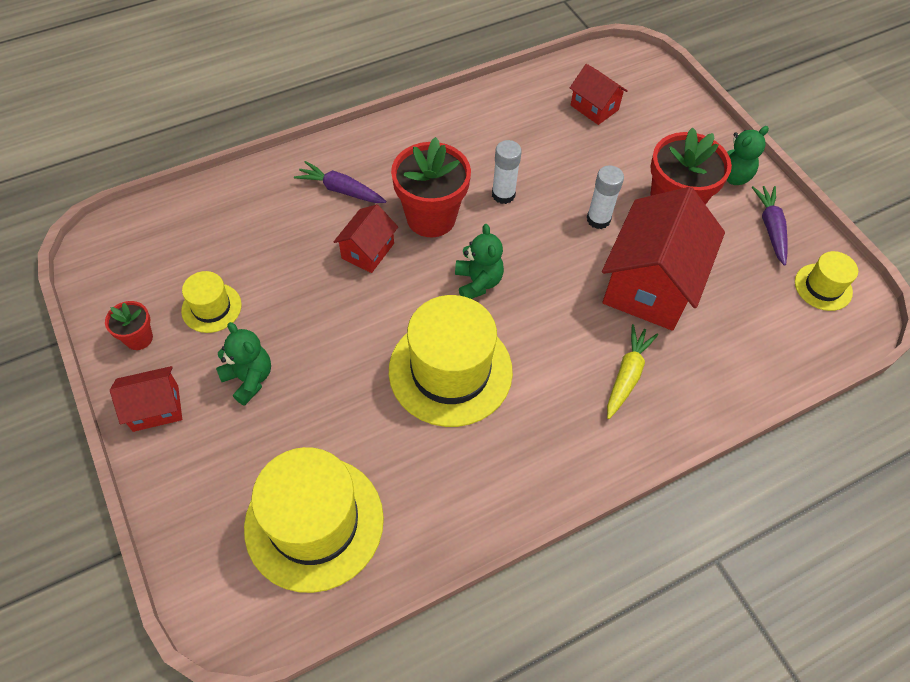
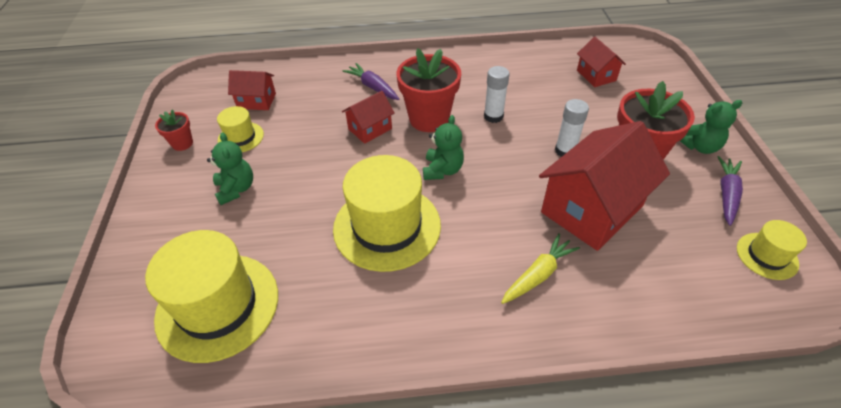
camera: 25 degrees right, 10 degrees down
red house [110,366,182,432] -> red house moved to [228,70,276,110]

